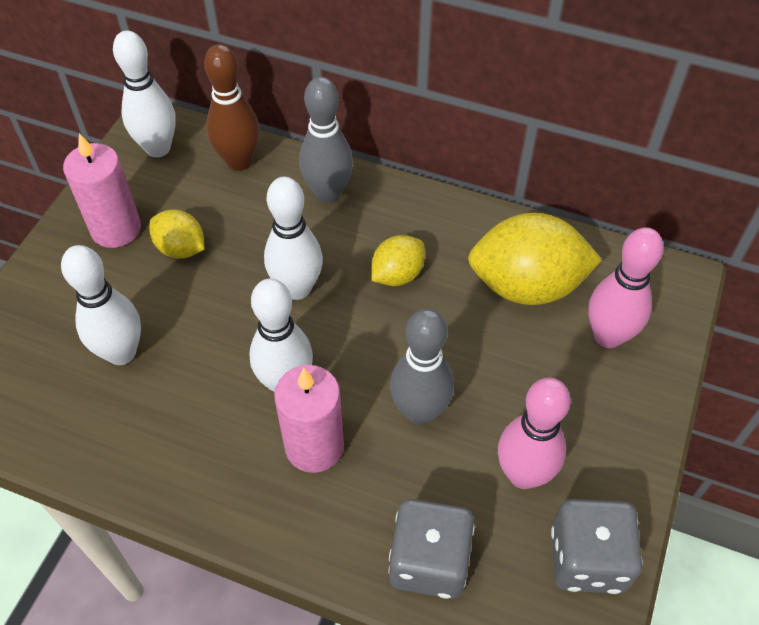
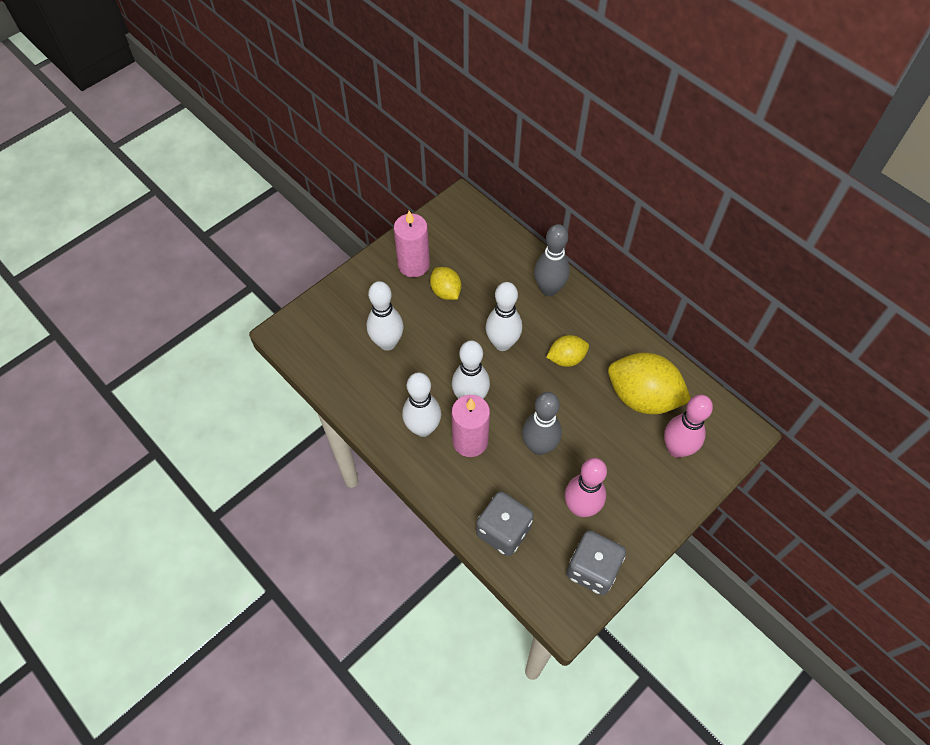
camera: 25 degrees right, 5 degrees up
white bowling pin [113,31,176,157] -> white bowling pin moved to [402,372,441,437]
brown bowling pin [204,44,260,171] -> none

